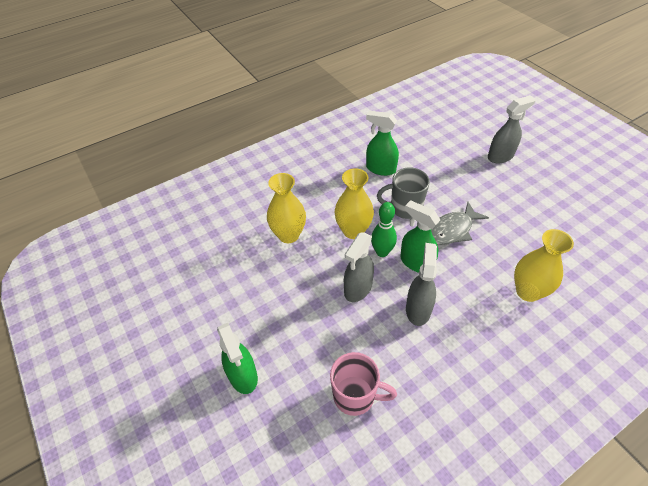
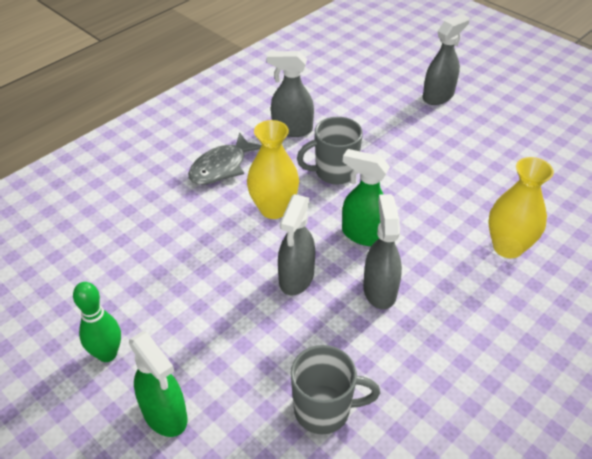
camera: 15 degrees left, 5 degrees down
yellow vase [267,173,306,243] -> none
pink mug [330,352,397,416] -> grey mug [290,345,380,434]
green spray bottle [366,111,399,176] -> grey spray bottle [267,51,314,137]
green bowling pin [371,202,397,257] -> green bowling pin moved to [73,282,121,362]
grey fish [431,202,489,245] -> grey fish moved to [188,132,262,185]

